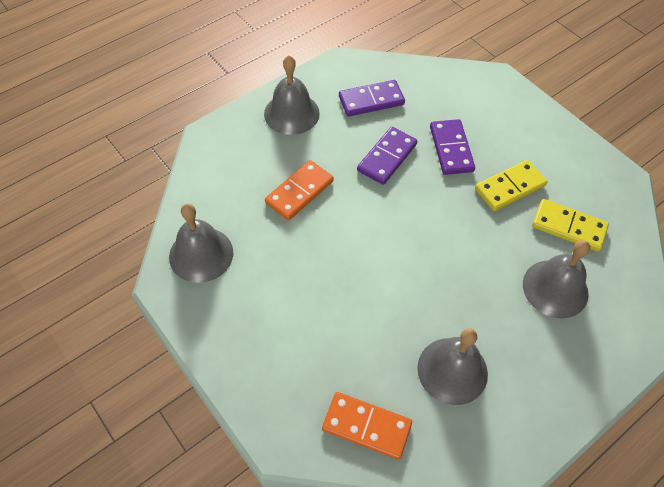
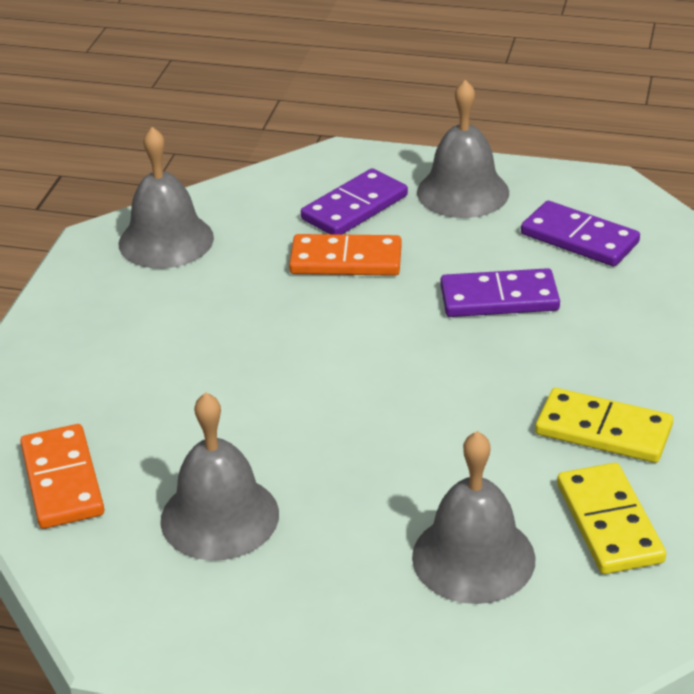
camera: 55 degrees right, 20 degrees down
purple domino [430,119,475,175] -> purple domino moved to [301,169,408,235]

